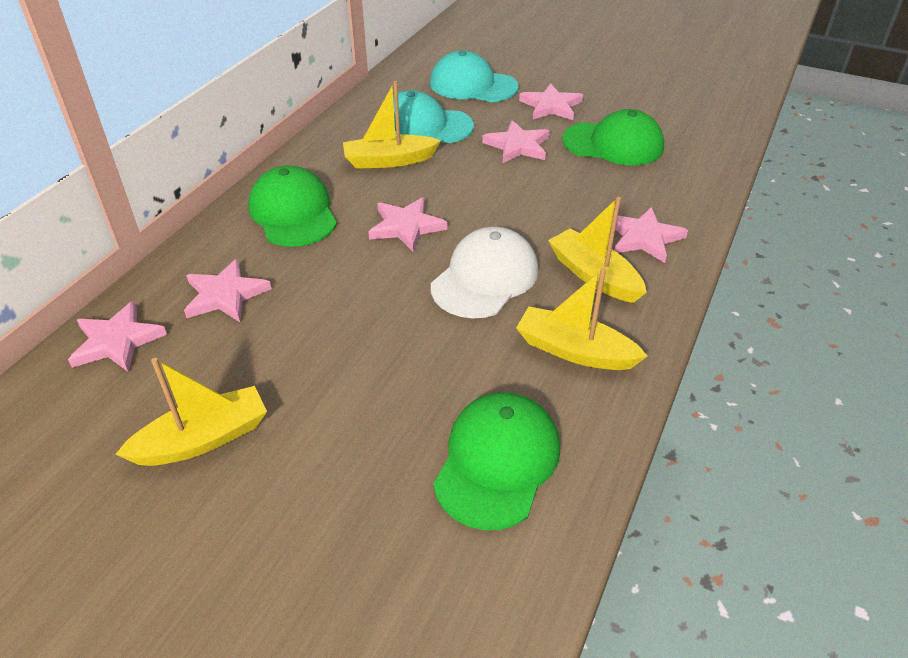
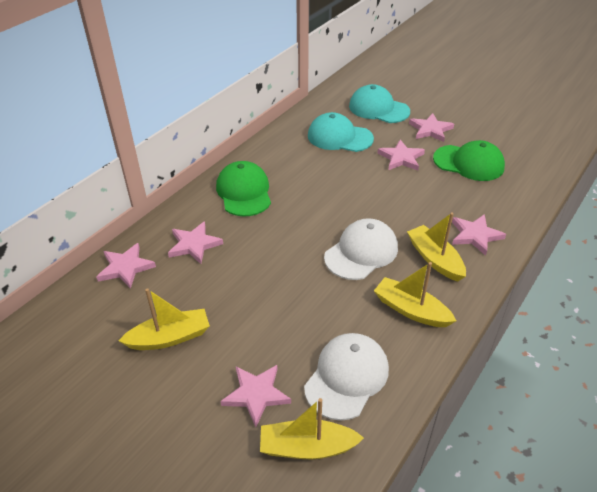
camera: 10 degrees right, 0 degrees up
yellow boat [343,81,441,169] -> yellow boat moved to [260,398,364,459]
pink star [368,197,447,252] -> pink star moved to [220,365,291,427]
green cap [433,392,560,530] -> white cap [304,333,389,421]

